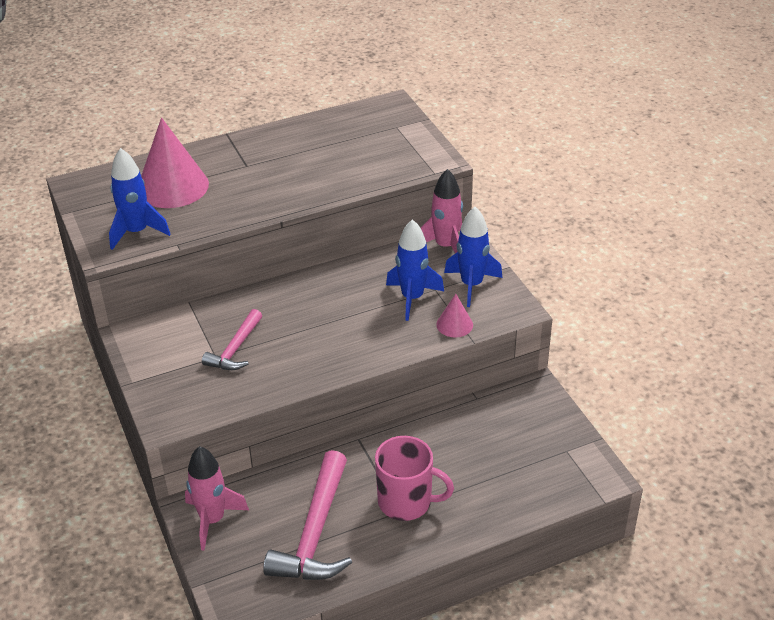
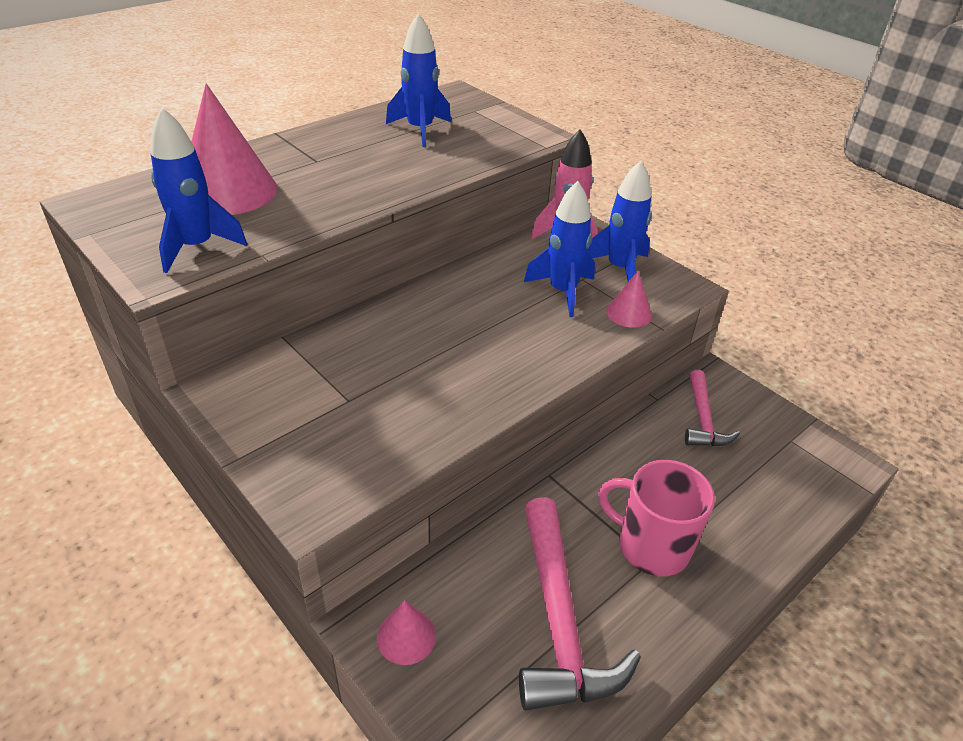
camera: 20 degrees left, 0 degrees up
pink rocket [185,446,249,550] -> pink cone [377,600,436,665]
pink hammer [202,309,262,370] -> pink hammer moved to [685,370,740,446]
pink mug [375,436,454,521] -> pink mug turned 150 degrees counterclockwise [598,460,715,576]
none -> blue rocket [386,13,451,147]

